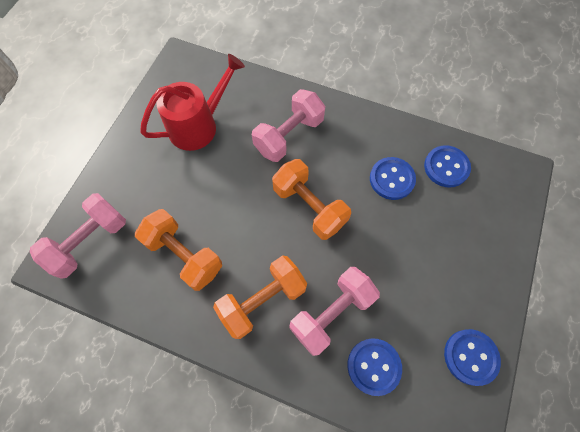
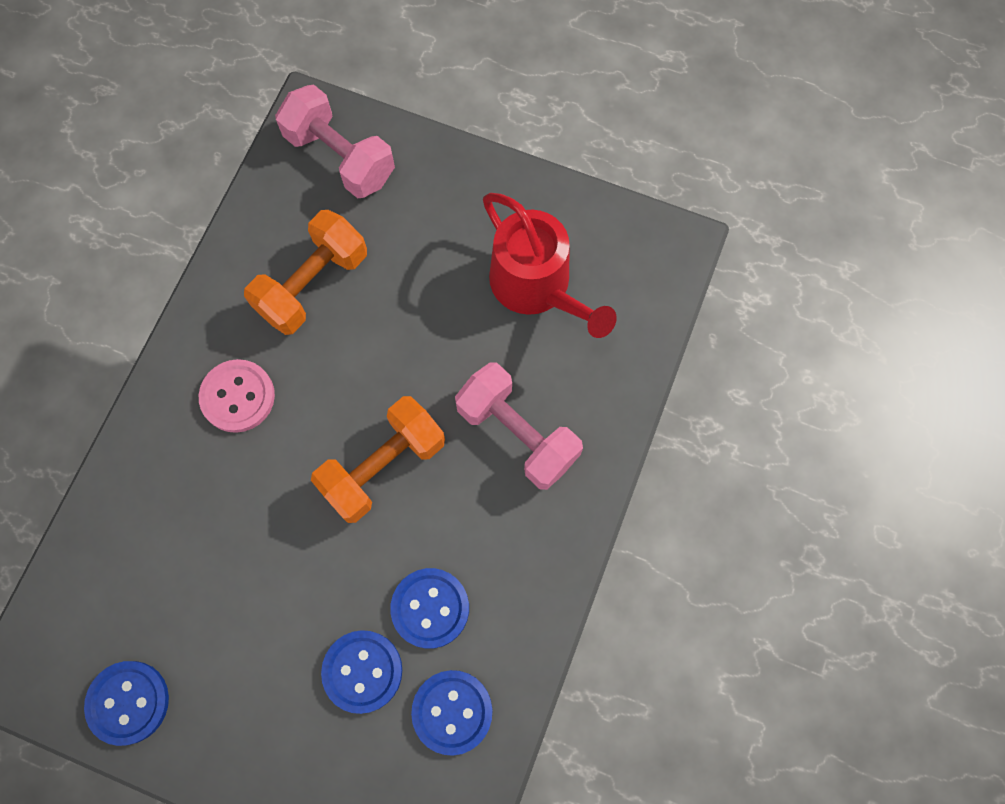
camera: 90 degrees right, 5 degrees up
orange dumbbell [213,256,307,339] -> pink button [199,359,275,433]
pink dumbbell [289,267,380,356] -> none
blue button [347,338,402,396] -> blue button moved to [321,630,402,714]

